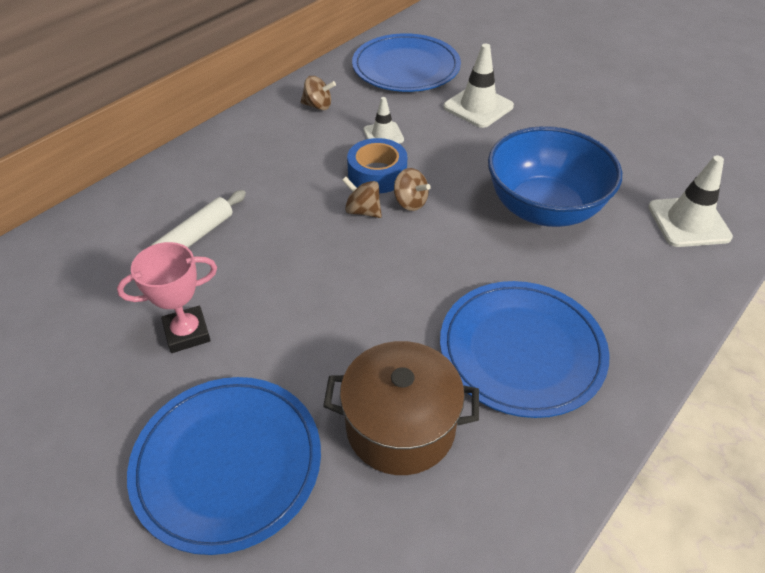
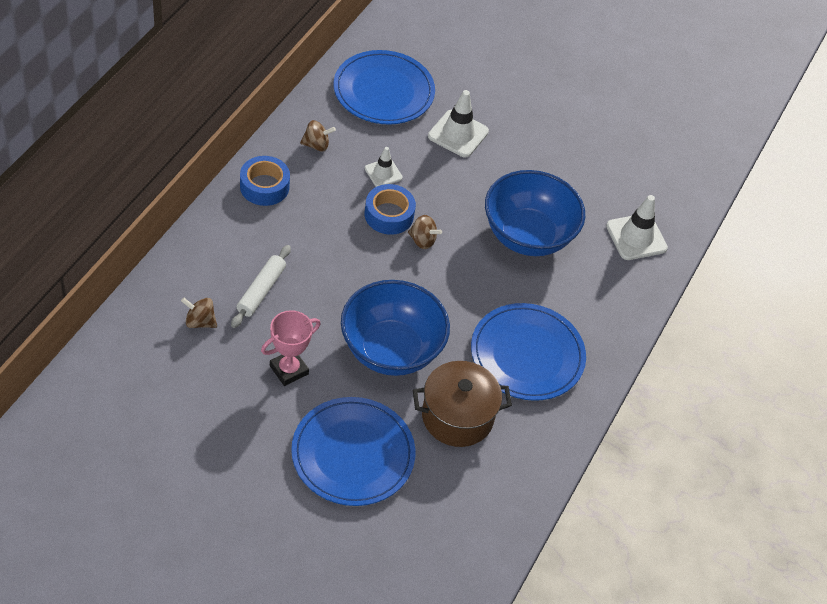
camera: 20 degrees left, 5 degrees up
brown spinning top [342,177,382,218] -> brown spinning top moved to [181,298,217,328]
none -> blue tape [240,156,290,206]
none -> blue bowl [341,280,450,376]

